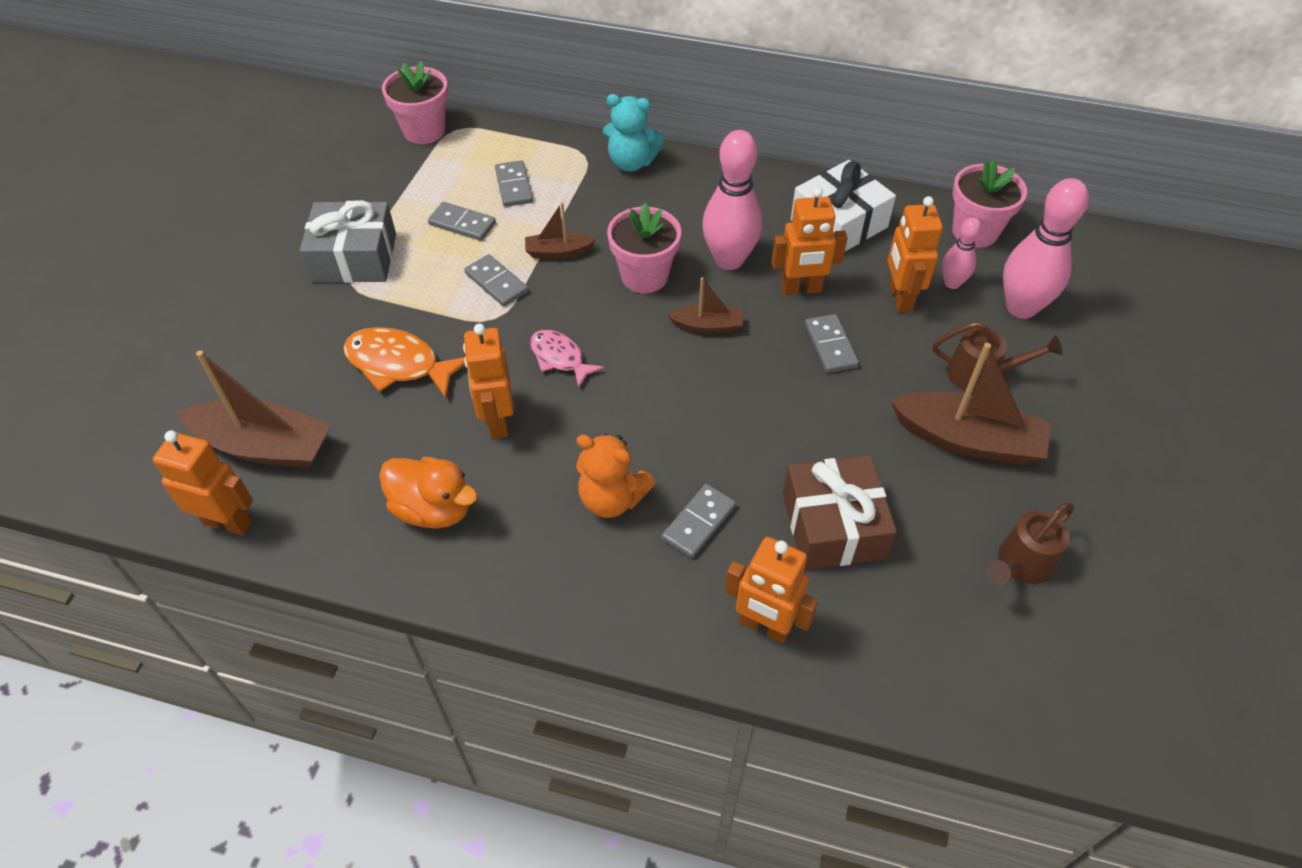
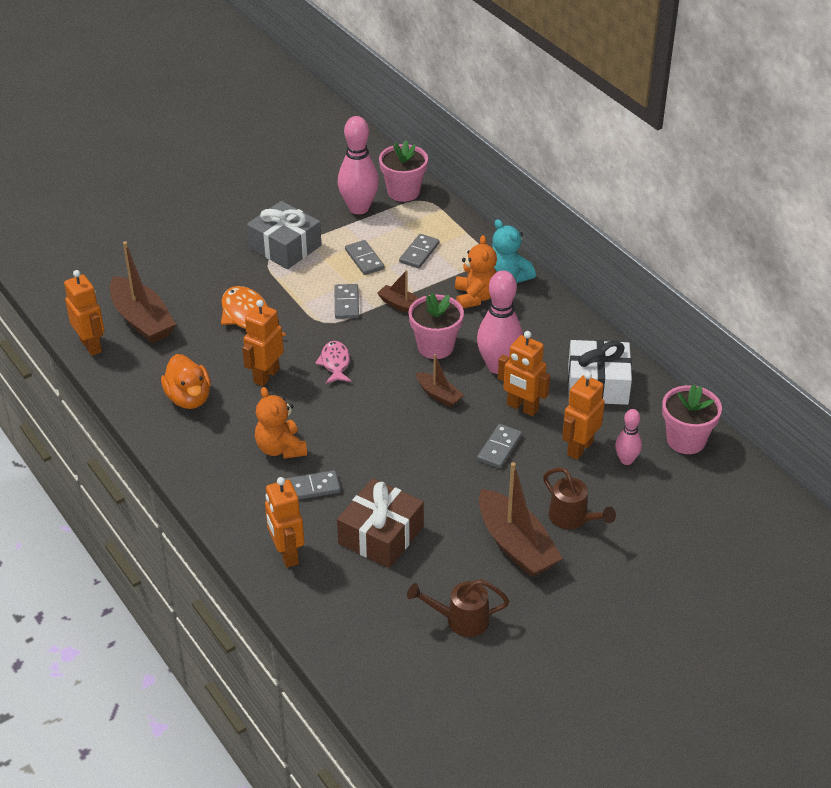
camera: 40 degrees right, 10 degrees down
pink bowling pin [1003,178,1089,319] -> pink bowling pin moved to [338,116,379,214]
none -> orange teddy bear [455,235,497,308]

